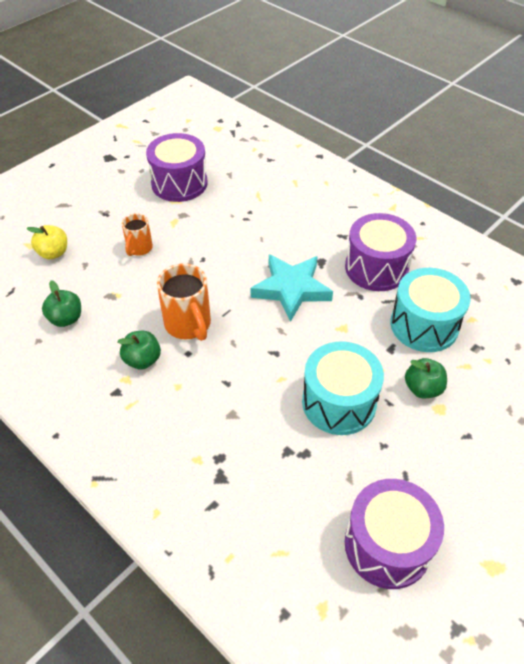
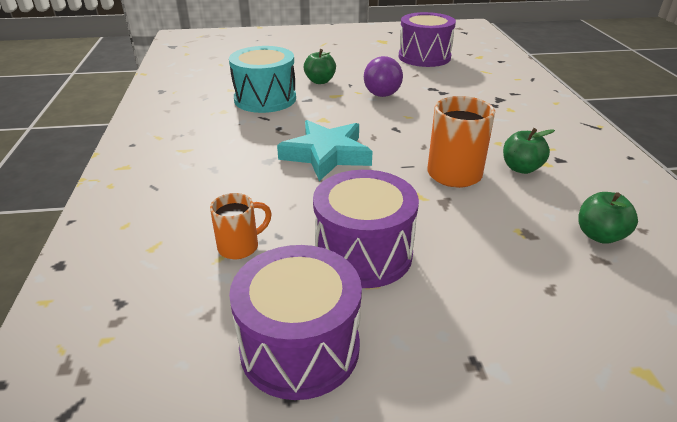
camera: 140 degrees left, 15 degrees down
yellow apple [26,225,67,259] -> none
orange mug [122,213,153,256] -> orange mug moved to [210,193,272,259]
turquoise drum [302,341,384,435] -> purple ball [364,56,403,97]
purple drum [345,213,416,291] -> purple drum moved to [313,170,419,288]

